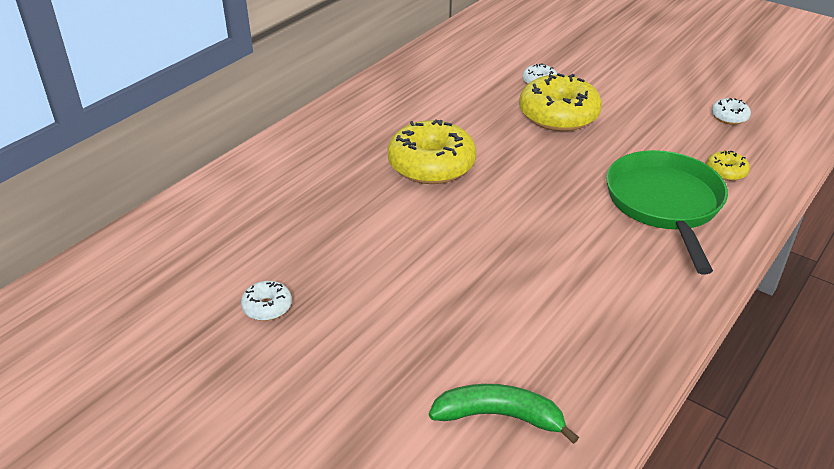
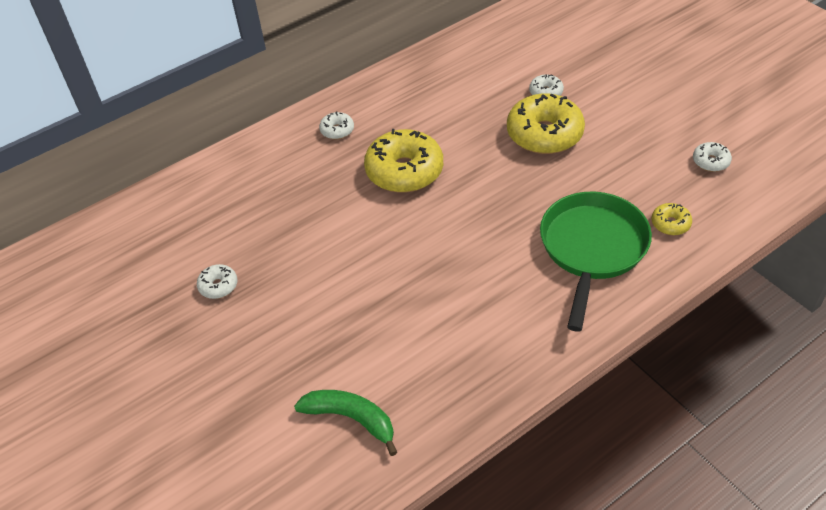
camera: 20 degrees right, 10 degrees up
none -> white donut [319,111,354,139]

